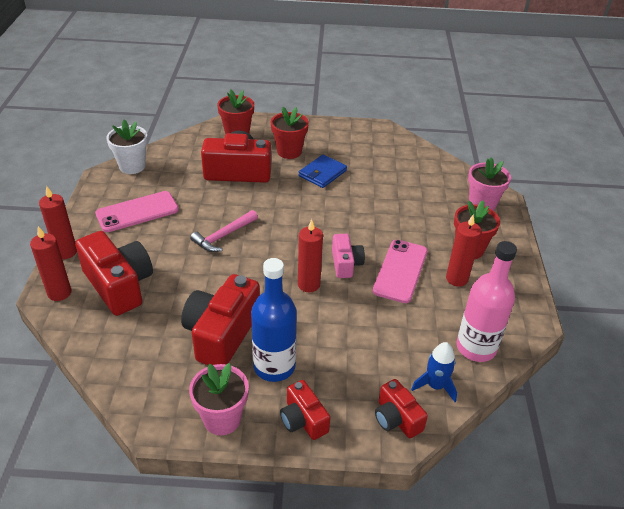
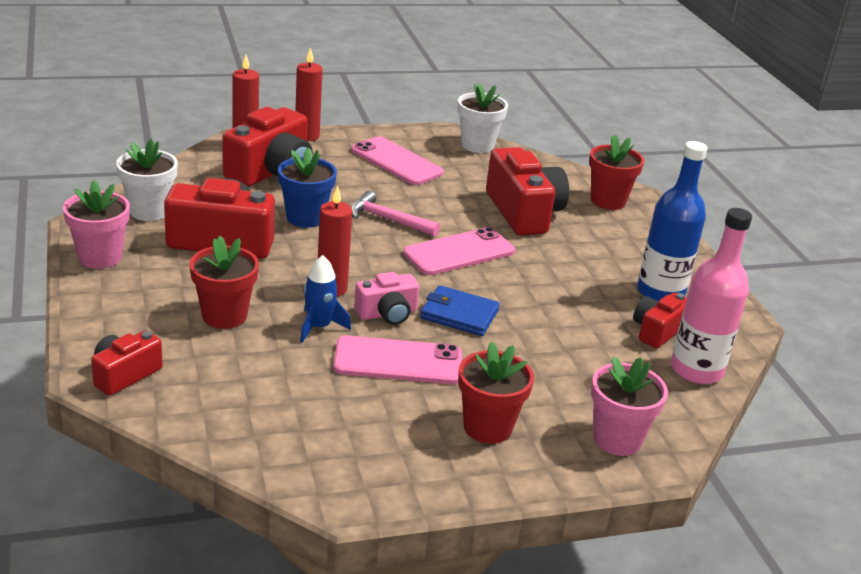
camera: 70 degrees right, 10 degrees down
blue bottle [251,258,297,382] -> blue bottle moved to [637,141,707,301]
red flower pot [271,107,309,159] -> red flower pot moved to [189,236,259,329]
red camera [280,380,330,440] -> red camera moved to [633,292,687,348]
blue wallet [299,155,347,188] -> blue wallet moved to [420,285,500,336]
blue rocket [411,342,457,402] -> blue rocket moved to [300,255,351,343]
red candle [446,214,481,287] -> none
pink bottle [456,241,517,362] -> pink bottle moved to [671,208,752,384]
none -> white flower pot [116,139,178,221]
none -> blue flower pot [278,147,337,228]
none -> pink phone [403,227,515,275]

